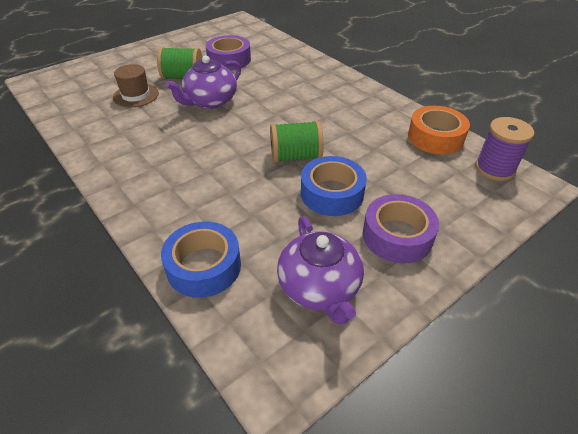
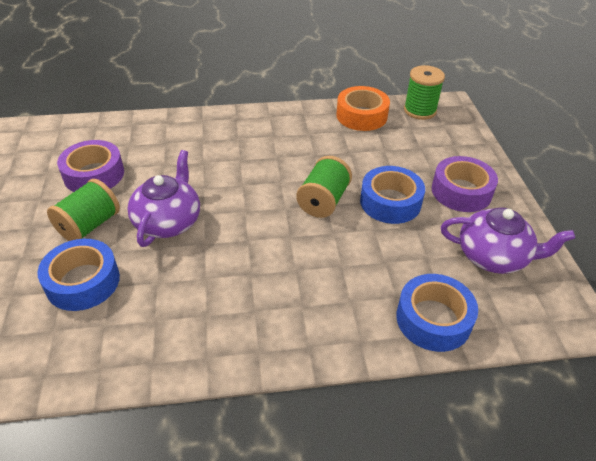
camera: 60 degrees left, 0 degrees up
brown hat [113,64,159,108] -> blue tape [37,239,120,311]
purple teapot [165,55,241,109] -> purple teapot turned 150 degrees counterclockwise [127,150,200,247]
purple spool [475,117,534,181] -> green spool [404,65,445,120]

